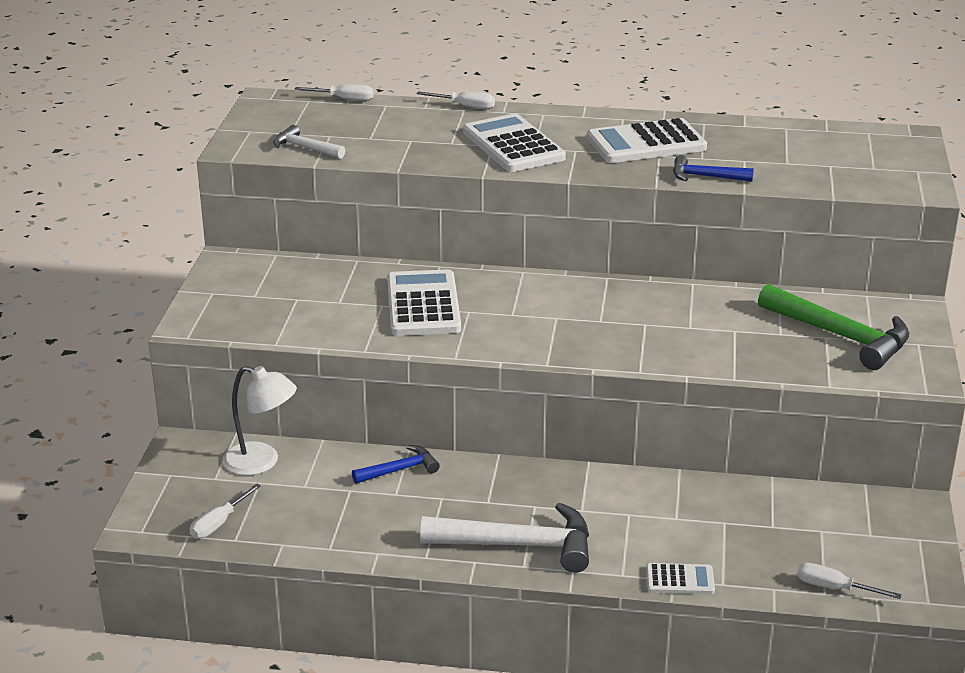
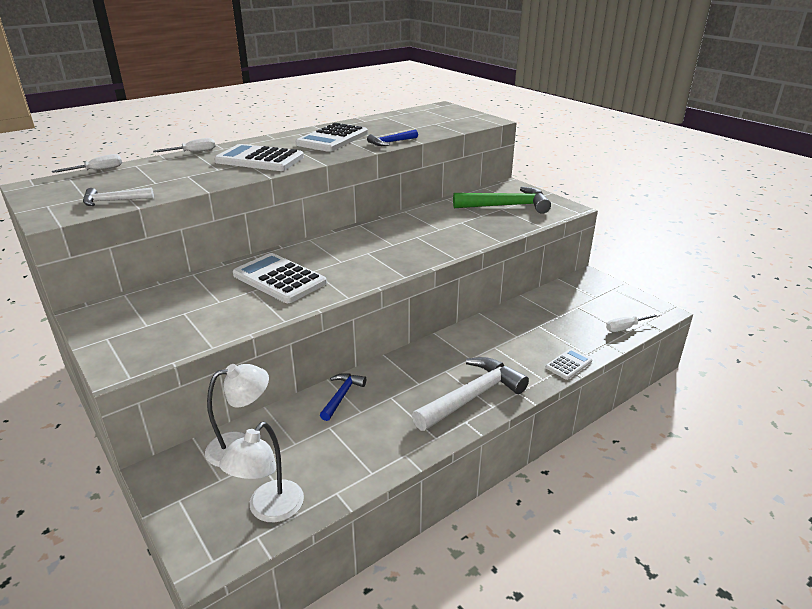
camera: 45 degrees left, 0 degrees up
white screwdriver [190,484,261,539] -> white lamp [219,422,304,522]

